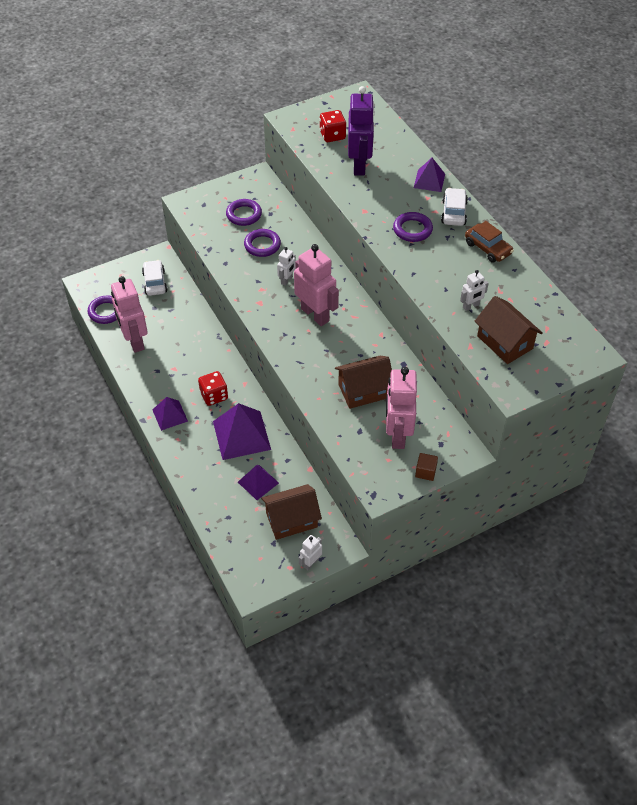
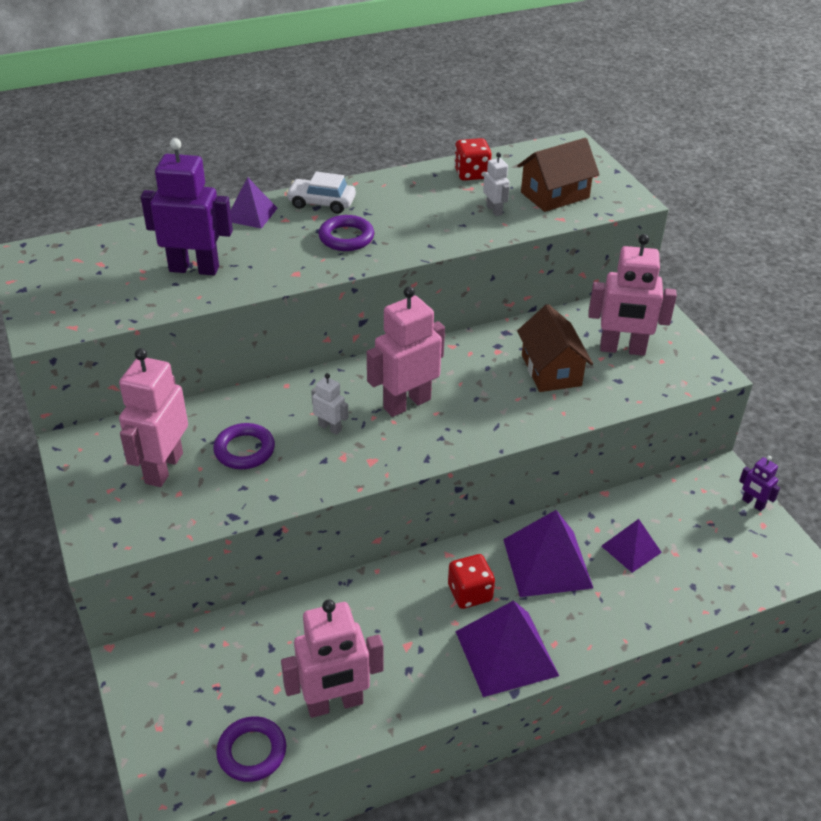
camera: 85 degrees left, 10 degrees down
white car [142,260,167,296] -> none
purple pyramid [152,397,188,431] -> purple pyramid [455,600,559,697], size x1.71
purple ring [226,199,262,226] -> pink robot [119,348,188,487]
brown house [261,484,322,540] -> none
white robot [299,535,322,570] -> purple robot [739,456,780,511]
red dice [320,110,346,142] -> red dice moved to [454,138,492,181]
brown cube [415,453,438,481] -> none
brown car [465,221,514,263] -> none

